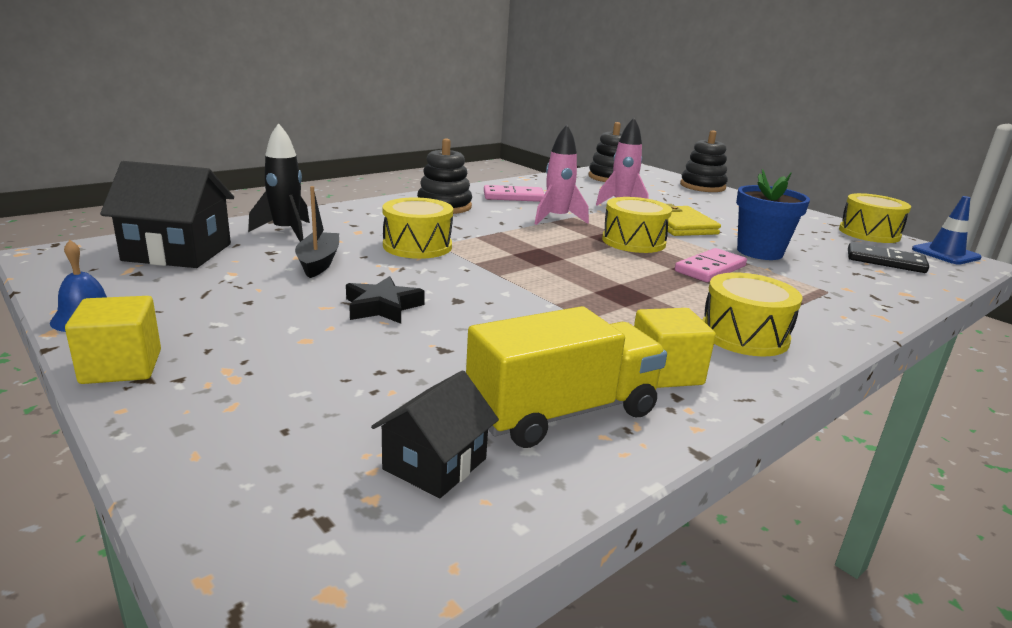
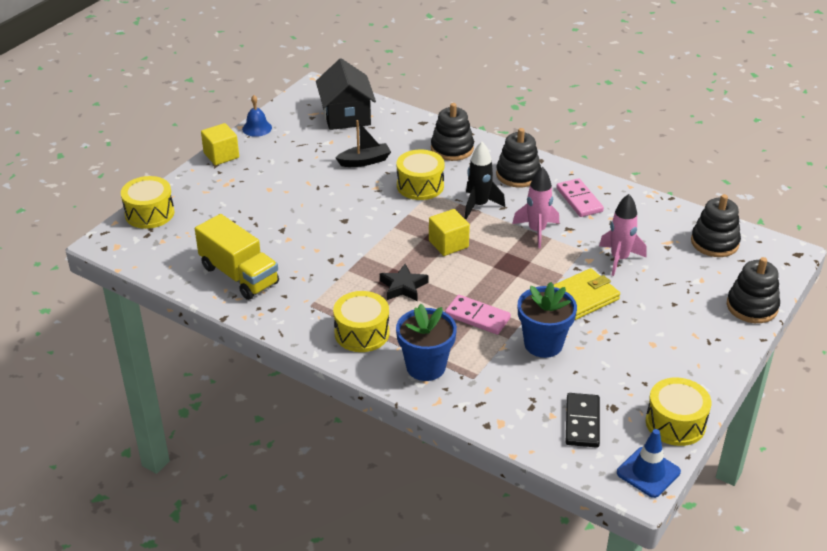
camera: 75 degrees right, 15 degrees up
black rocket [248,123,310,242] -> black rocket moved to [465,142,505,219]
black star [346,276,425,324] -> black star moved to [380,264,429,301]
black house [371,370,499,498] -> none
yellow drum [602,197,672,253] -> yellow drum moved to [121,176,175,229]
yellow cube [634,308,716,388] -> yellow cube moved to [429,209,470,256]
none -> blue flower pot [396,304,457,381]
none -> black stacking toy [431,103,474,161]

